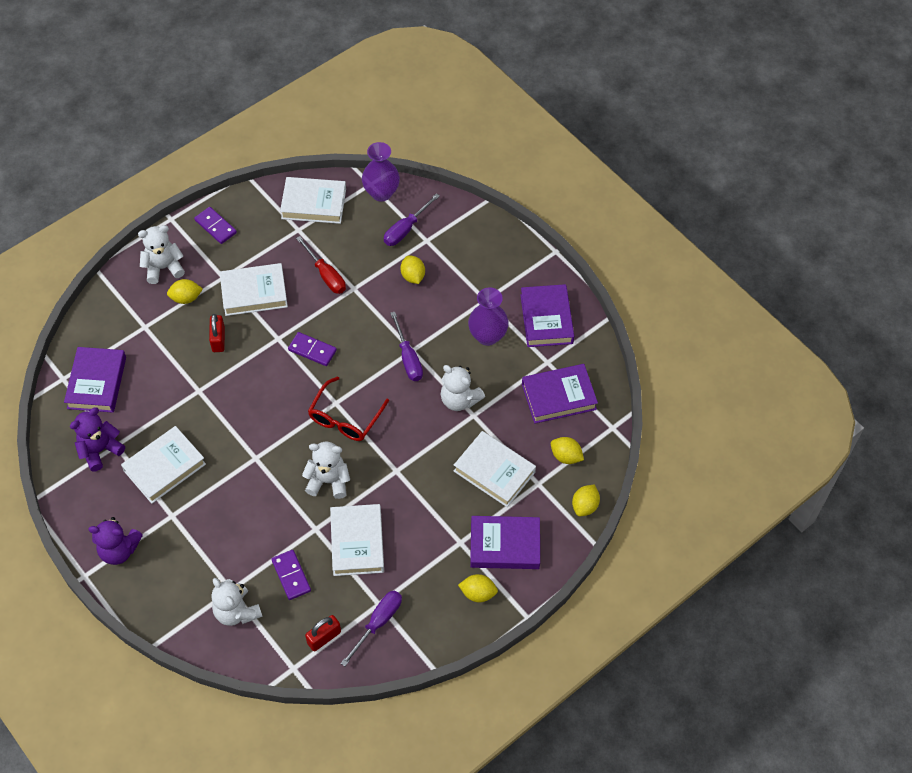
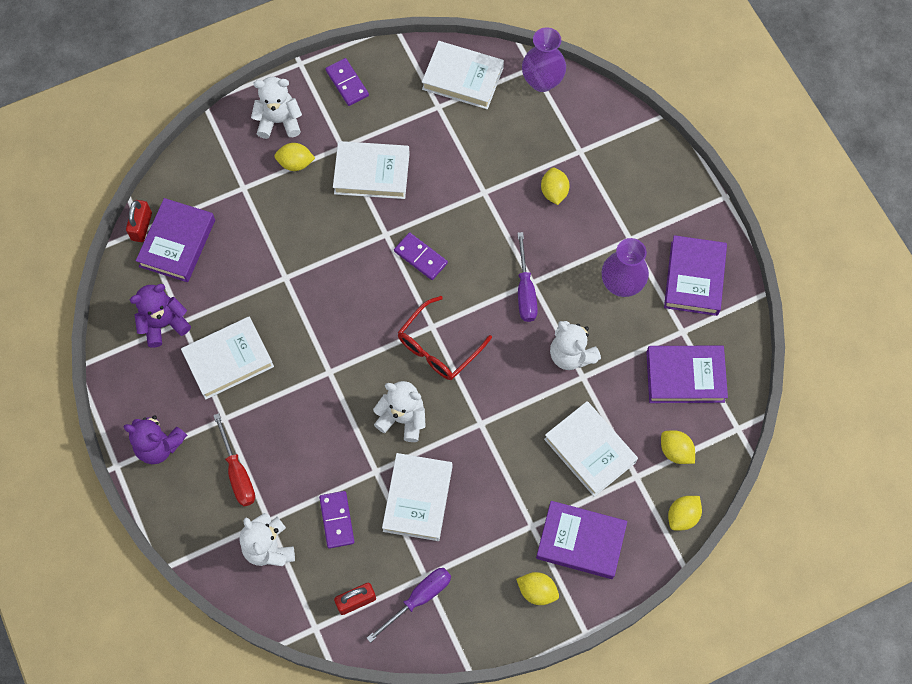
camera: 15 degrees right, 10 degrees up
red padlock [209,314,225,352] -> red padlock moved to [126,200,152,242]
red screwdriver [296,236,346,294] -> red screwdriver moved to [213,413,255,506]
purple screwdriver [384,193,440,246] -> none

